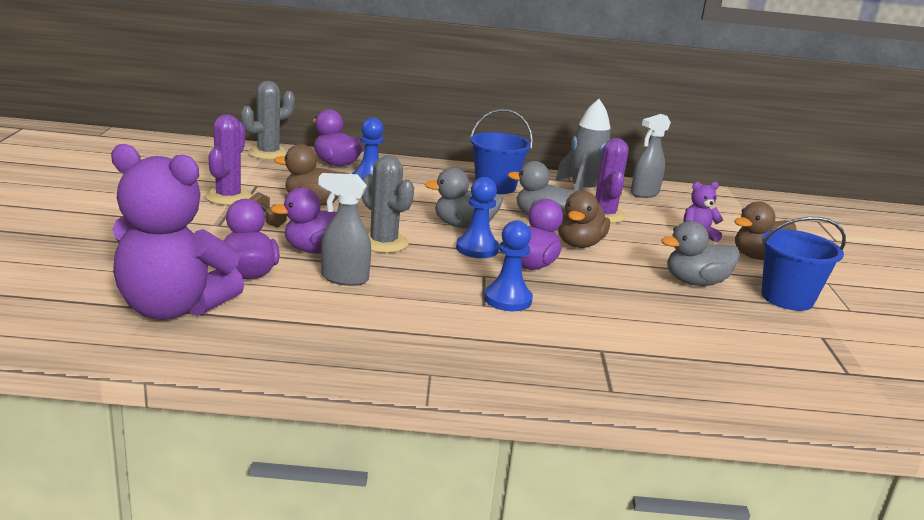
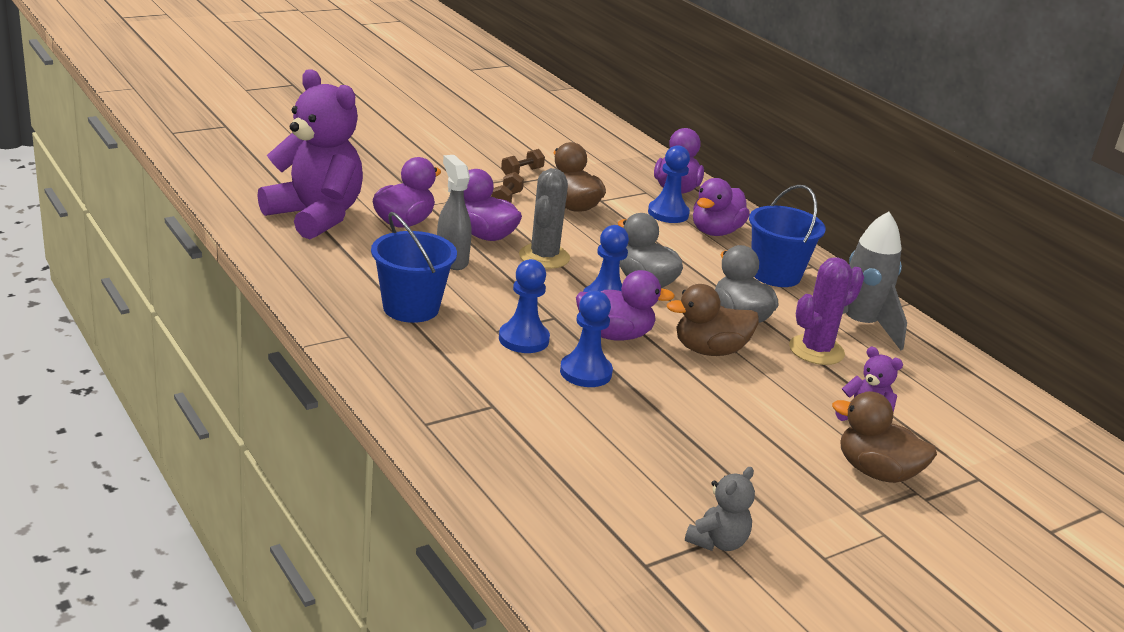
camera: 55 degrees right, 5 degrees up
purple teddy bear [111,144,244,320] -> purple teddy bear turned 150 degrees clockwise [257,69,363,239]
purple cactus [205,114,252,205] -> brown dumbbell [501,149,545,175]
grey cactus [241,81,295,160] -> none
grey spray bottle [631,114,671,198] -> none
grey duck [661,221,740,286] -> none
blue bucket [762,217,846,311] -> blue bucket moved to [371,212,457,323]
none -> blue pawn [560,291,613,387]
none -> grey teddy bear [685,467,755,551]
none -> purple duck [693,178,750,236]

